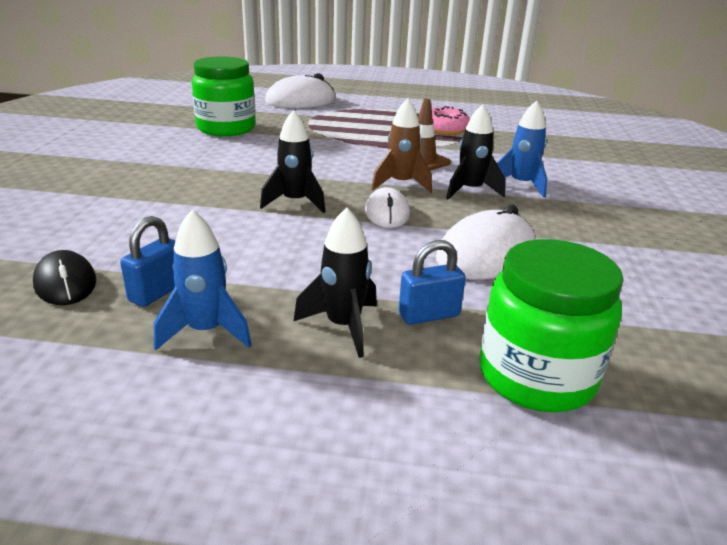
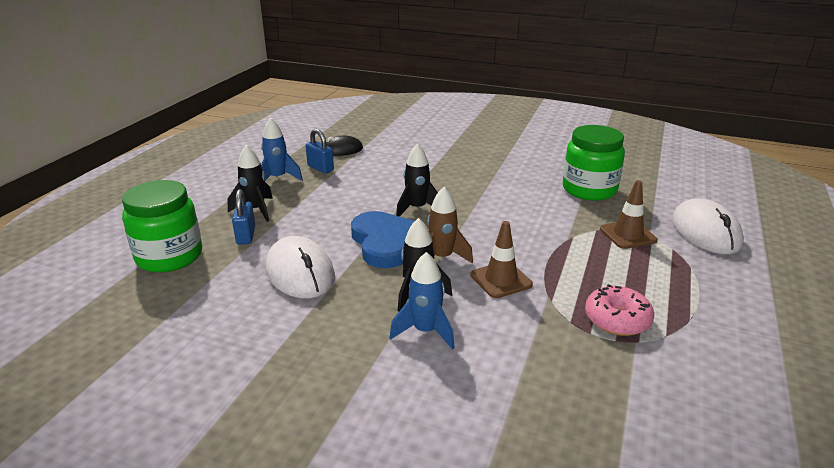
camera: 105 degrees right, 0 degrees up
white mouse [365,187,410,228] -> blue heart [351,211,415,268]
none -> brown traffic cone [600,180,658,249]

